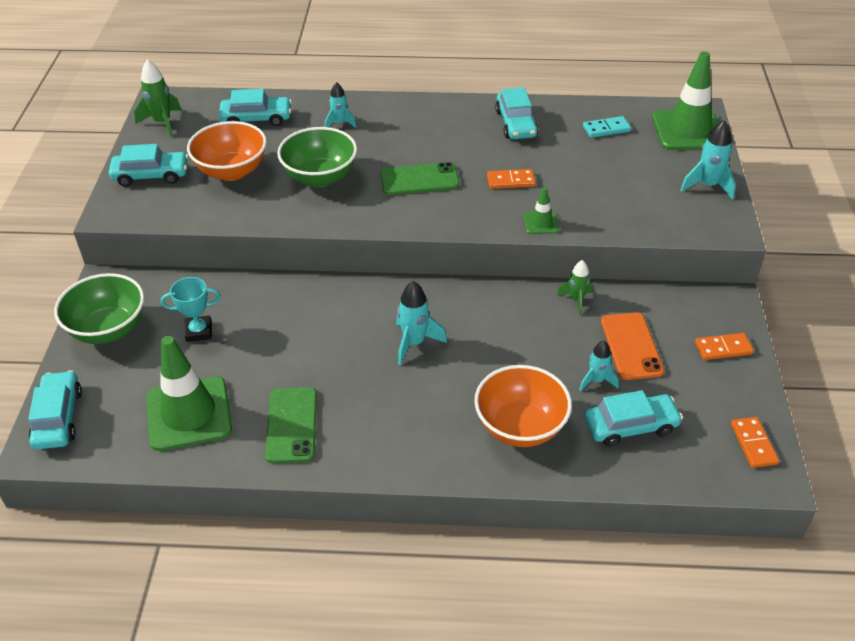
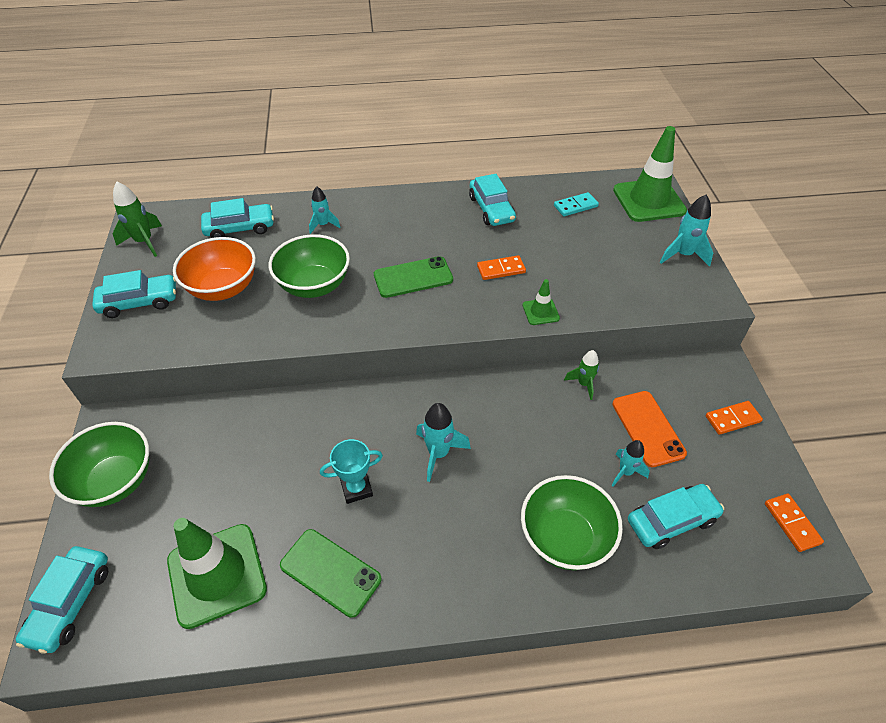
camera: 10 degrees left, 5 degrees up
turquoise car [28,370,82,450] -> turquoise car turned 150 degrees counterclockwise [16,546,108,654]
turquoise trophy [161,277,221,342] -> turquoise trophy moved to [320,439,383,504]
green phone [265,387,317,463] -> green phone turned 45 degrees counterclockwise [280,529,381,618]
orange bowl [474,365,572,447] -> green bowl [521,475,623,570]

